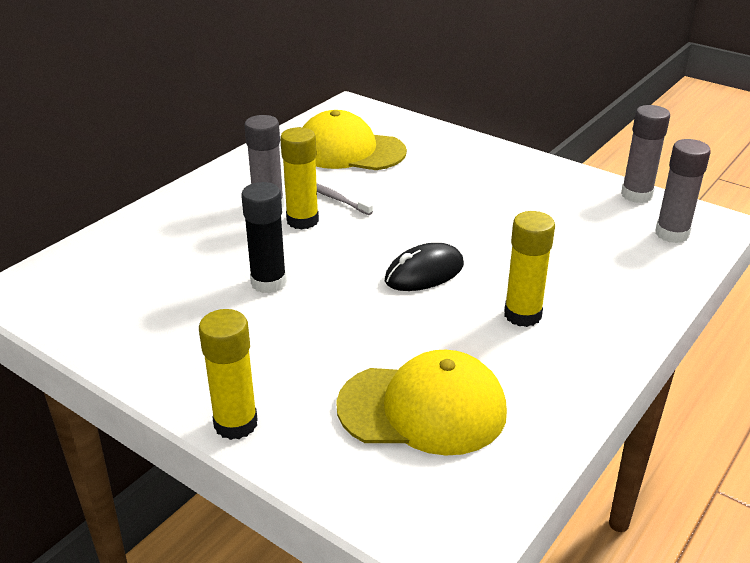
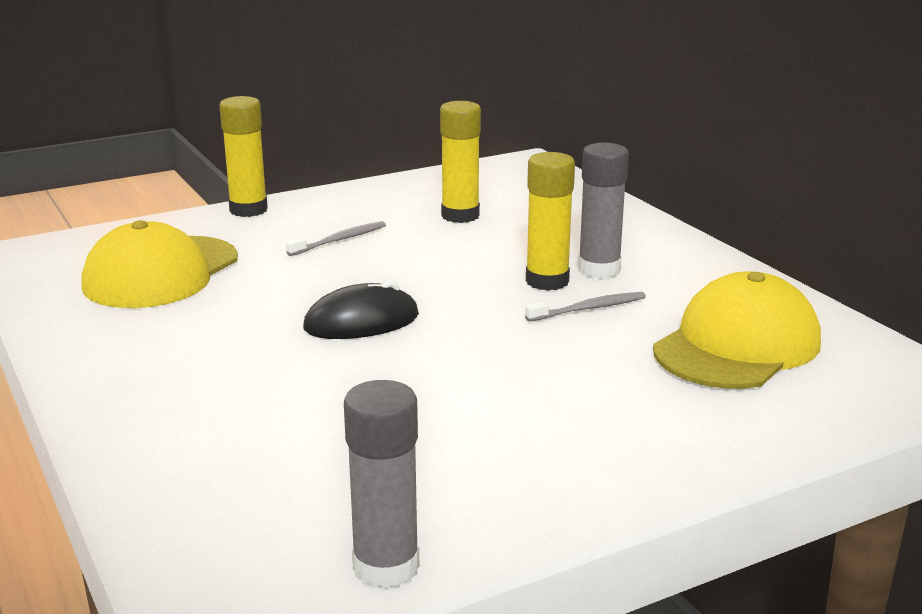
camera: 115 degrees right, 10 degrees down
black glue stick [241,182,287,293] -> none
black mouse [385,243,464,291] -> black mouse turned 75 degrees clockwise [303,279,419,339]
yellow glue stick [504,211,555,327] -> yellow glue stick moved to [440,101,481,223]
grey glue stick [655,139,711,243] -> none
none -> grey toothbrush [286,221,386,256]

